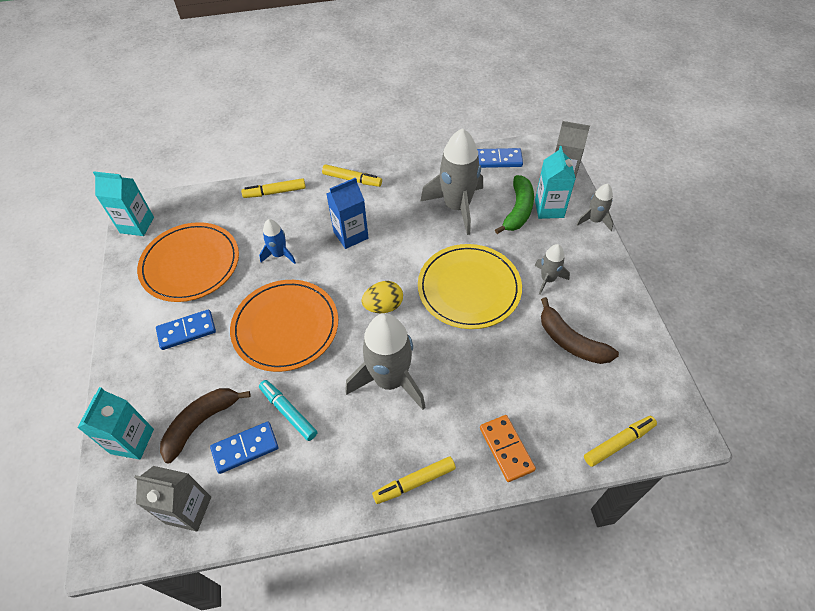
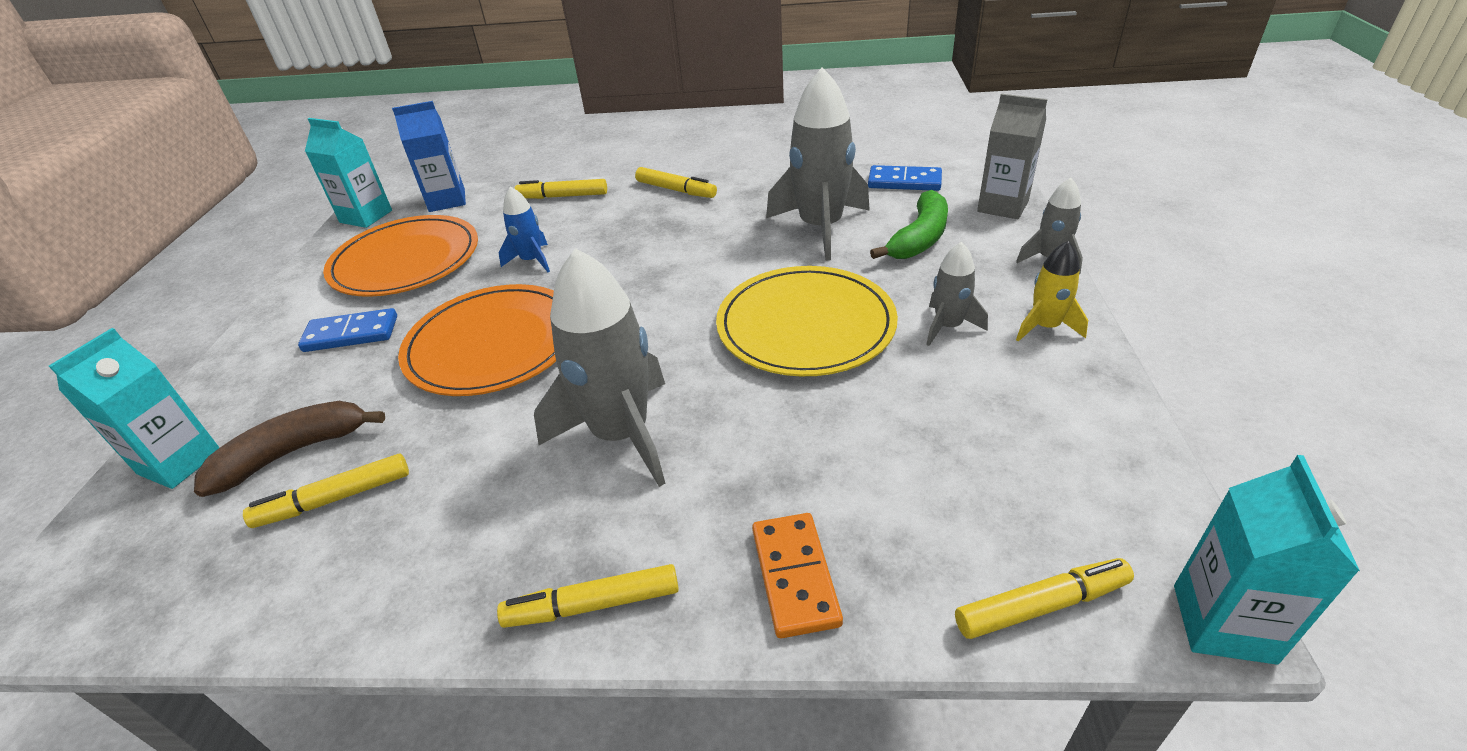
camera: 15 degrees right, 15 degrees down
grey carton [134,466,211,532] -> none
blue domino [210,422,278,474] -> yellow marker [243,453,409,528]
turquoise marker [259,380,317,441] -> none
blue carton [326,177,369,249] -> blue carton moved to [392,101,466,212]
yellow egg [361,281,403,313] -> none
turquoise carton [535,146,576,219] -> turquoise carton moved to [1174,455,1360,665]
brown banana [541,297,619,364] -> none
none -> yellow rocket [1016,241,1088,342]

